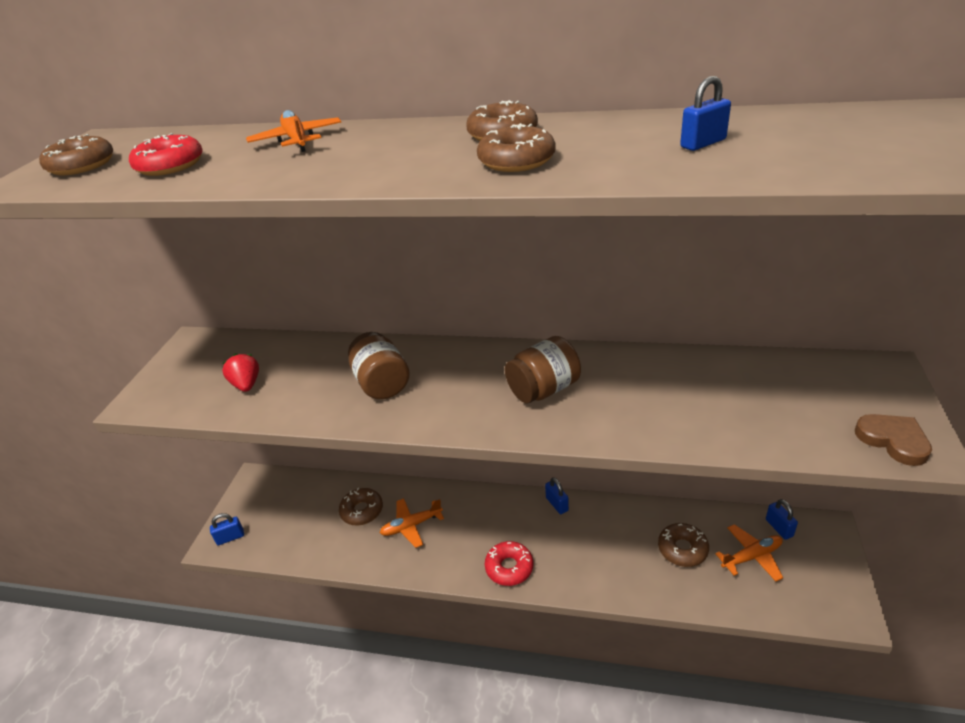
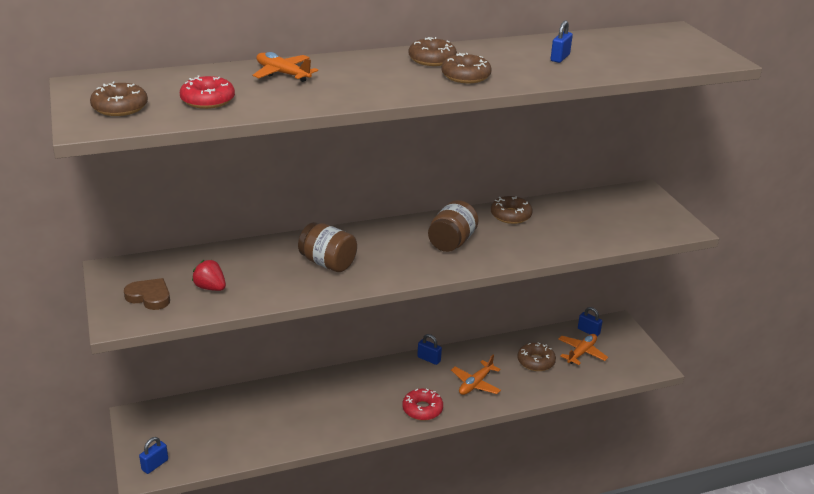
camera: 35 degrees left, 5 degrees down
brown donut [339,488,383,525] -> brown donut moved to [491,196,533,224]
orange plane [380,498,444,548] -> orange plane moved to [451,355,501,395]
brown heart [855,414,932,466] -> brown heart moved to [124,278,170,310]

